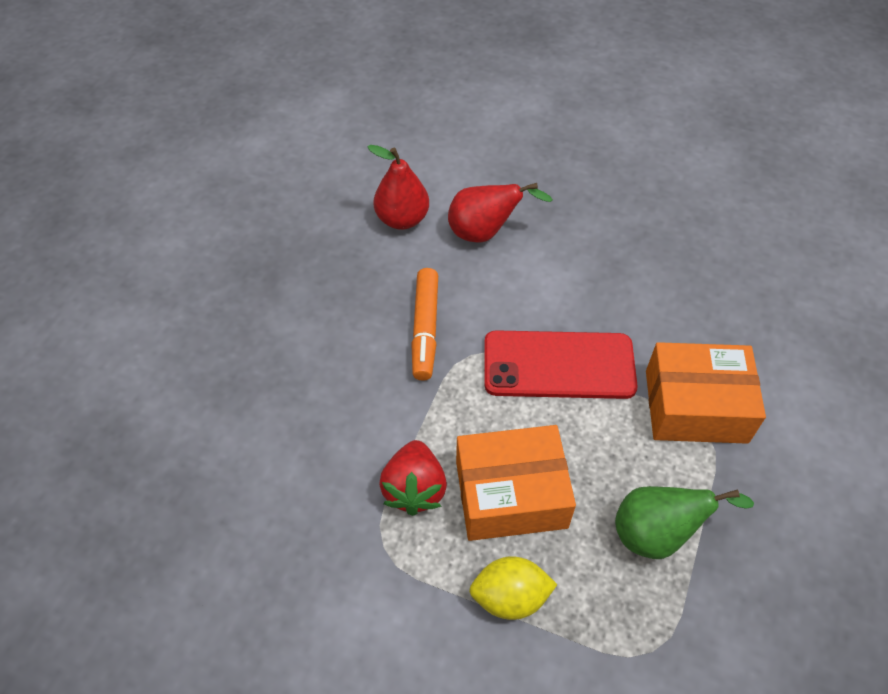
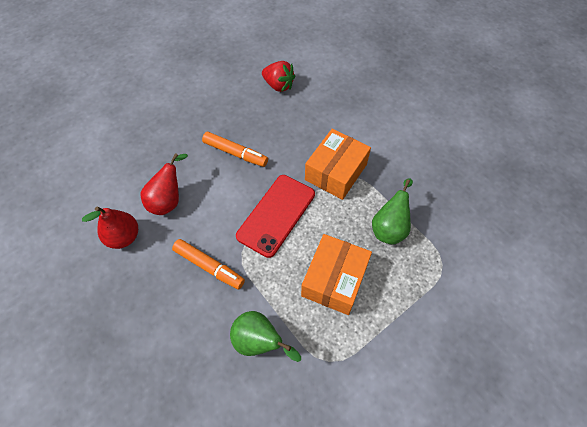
camera: 60 degrees left, 5 degrees up
red strawberry [379,440,447,516] -> red strawberry moved to [262,61,295,92]
yellow lemon [469,556,558,620] -> none
none -> orange marker [202,132,268,167]
none -> green pear [230,311,301,362]

